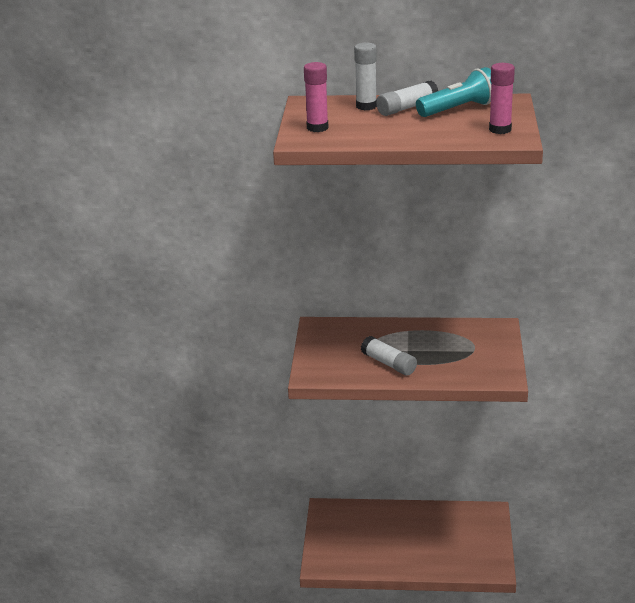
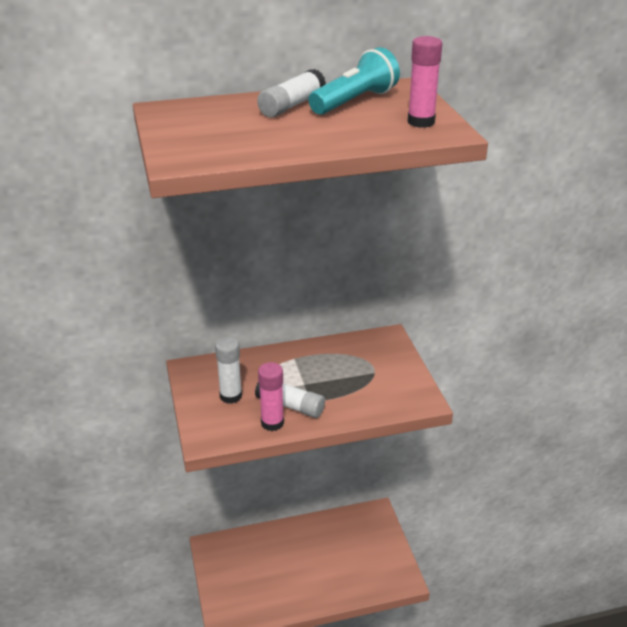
camera: 20 degrees left, 5 degrees up
pink glue stick [304,62,328,132] -> pink glue stick moved to [258,362,284,431]
white glue stick [354,43,377,110] -> white glue stick moved to [215,337,242,404]

